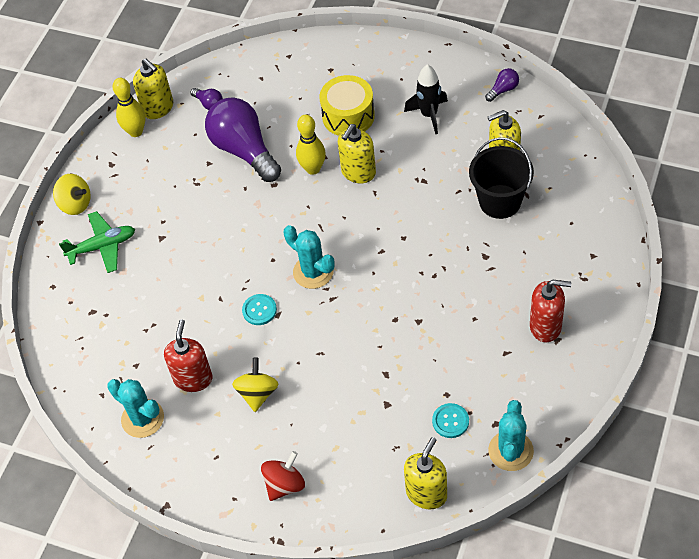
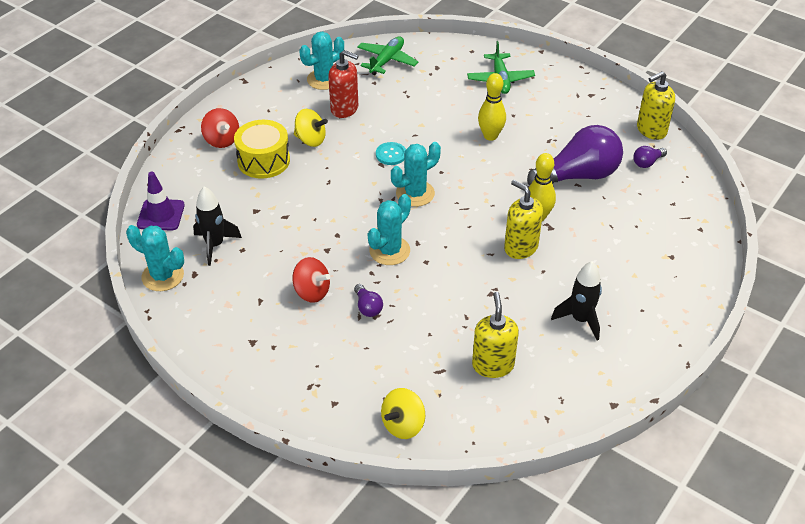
camera: 100 degrees right, 10 degrees down
yellow spinning top [53,174,91,215] -> yellow spinning top moved to [381,388,425,439]
yellow bowling pin [113,78,146,137] -> yellow bowling pin moved to [478,73,506,141]
yellow drum [319,75,375,136] -> yellow drum moved to [234,120,290,179]
yellow soap dispenser [404,437,447,509] -> purple traffic cone [137,172,185,231]
turquoise button [432,403,469,438] -> black rocket [193,186,242,266]
black bucket [469,137,534,219] -> none
purple light bulb [485,68,519,102] -> purple light bulb moved to [354,284,383,317]
red soap dispenser [530,280,571,343] -> none
none -> red spinning top [292,257,330,303]
none -> green plane [357,37,419,75]
none -> turquoise cactus [368,194,411,265]

